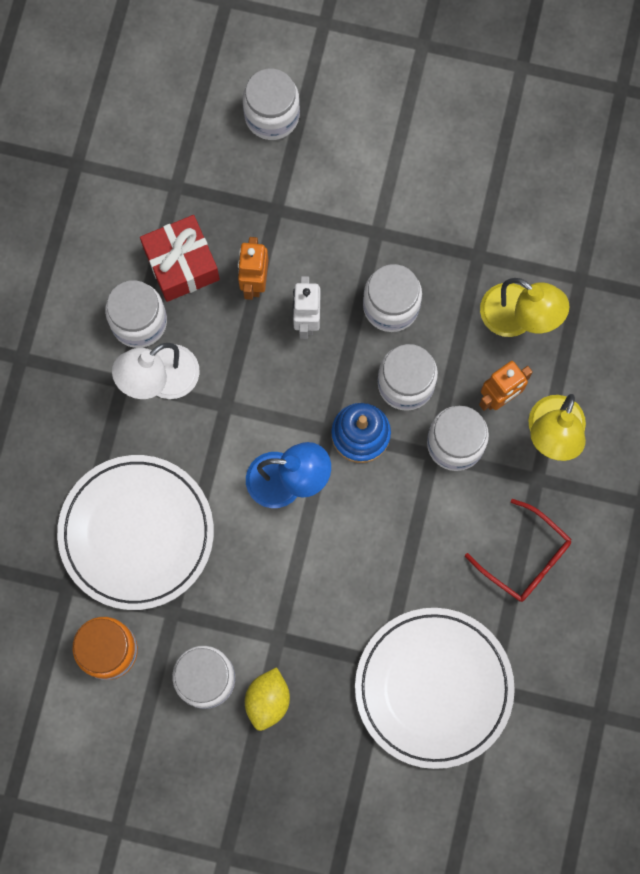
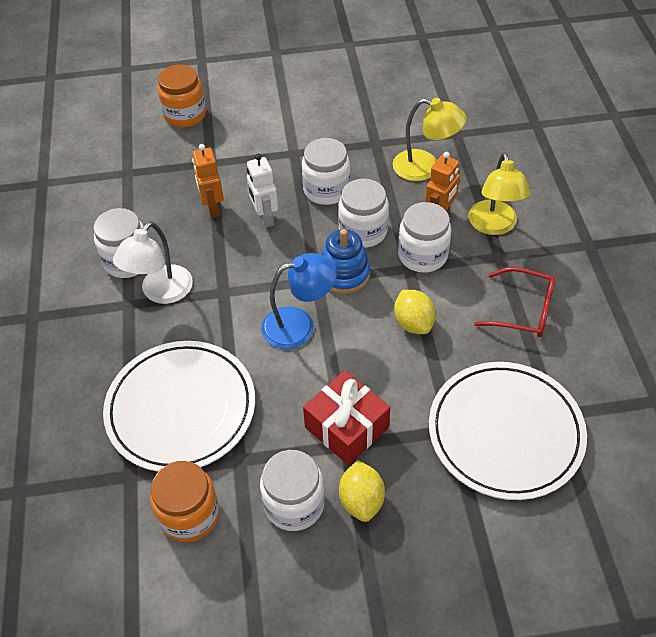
camera: 20 degrees left, 25 degrees down
red gift [140,215,220,302] -> red gift moved to [303,370,390,465]
white jar [243,69,300,140] -> orange jar [158,65,206,127]
none -> yellow lemon [394,290,436,334]

